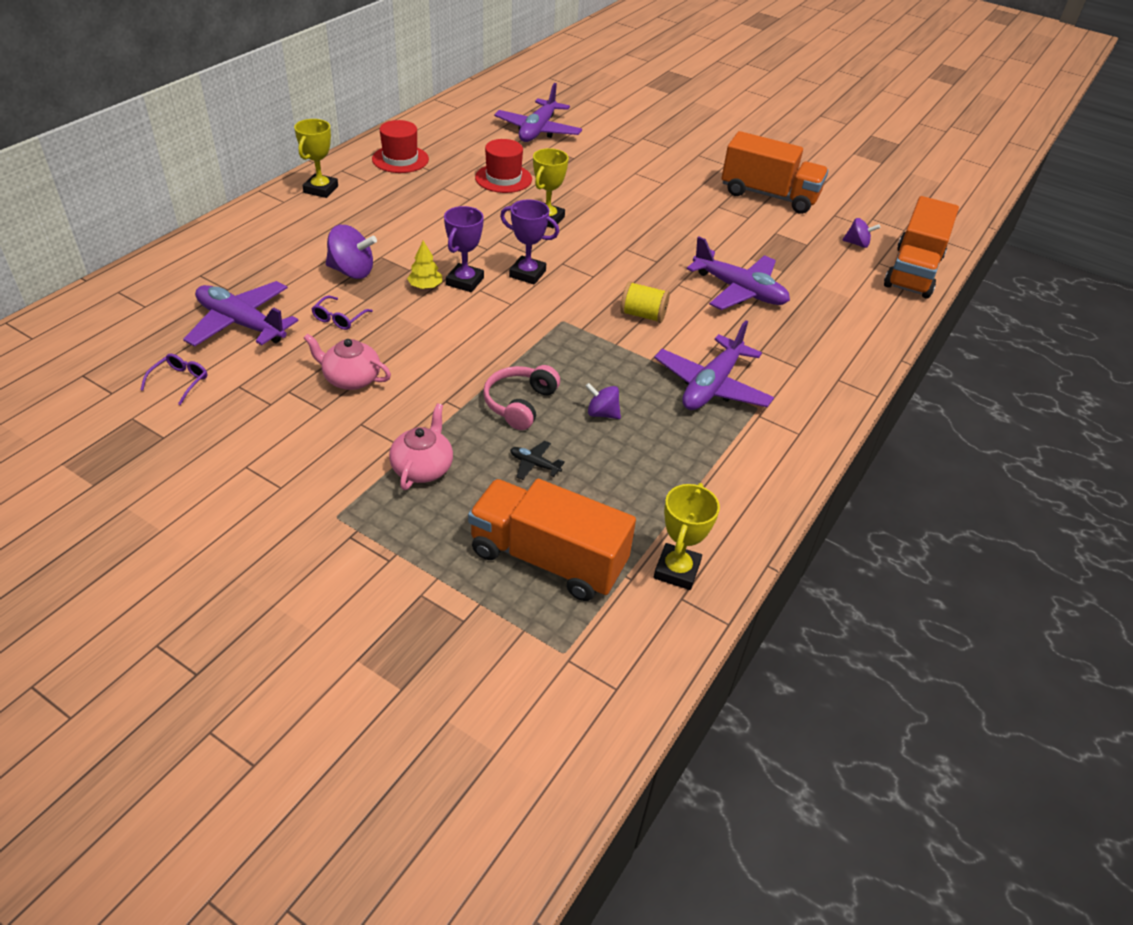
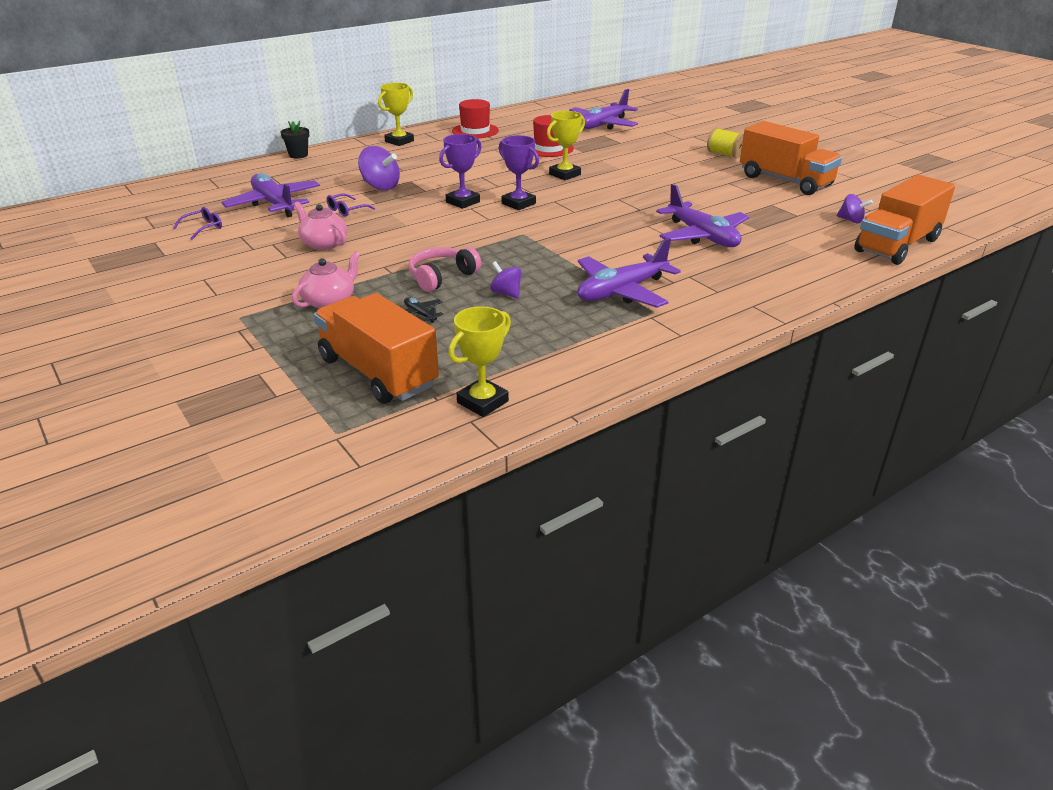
camera: 25 degrees right, 10 degrees down
yellow tree [407,241,442,289] -> none
yellow spool [620,281,670,323] -> yellow spool moved to [707,128,744,158]
none -> black flower pot [280,121,309,159]

